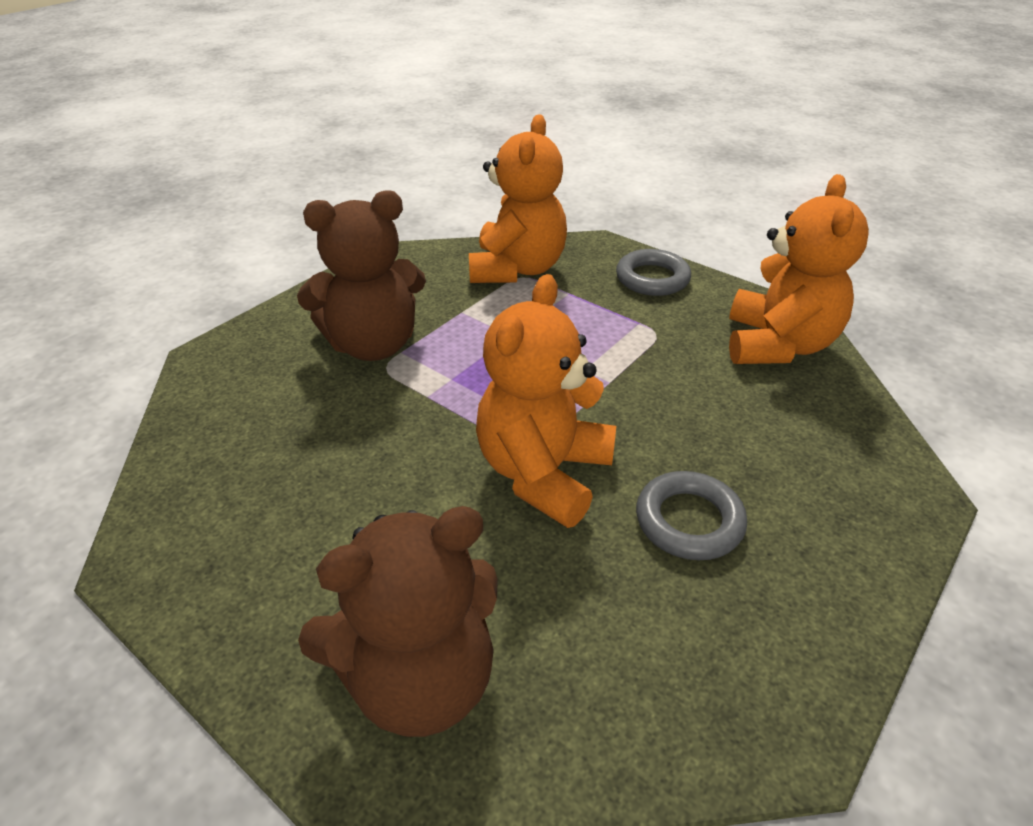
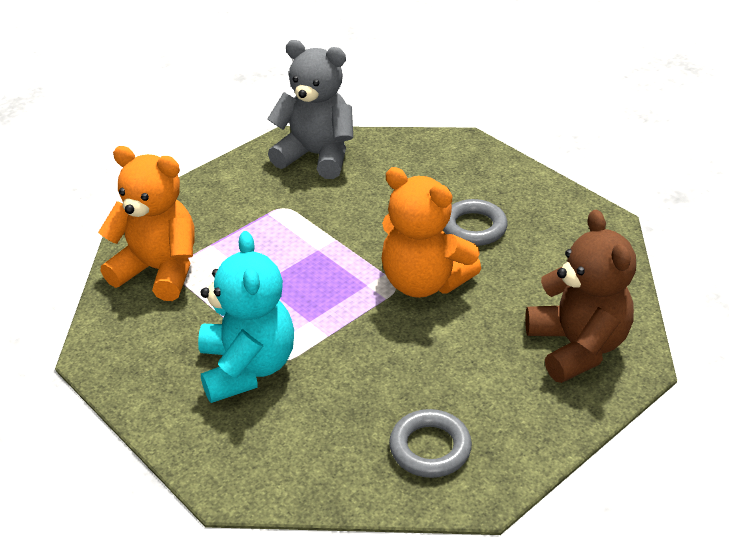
camera: 80 degrees left, 0 degrees up
brown teddy bear [297,190,426,361] -> turquoise teddy bear [198,231,294,403]
grey ring [616,249,691,296] -> grey ring moved to [389,409,472,478]
orange teddy bear [729,174,869,364] -> grey teddy bear [267,40,353,179]

